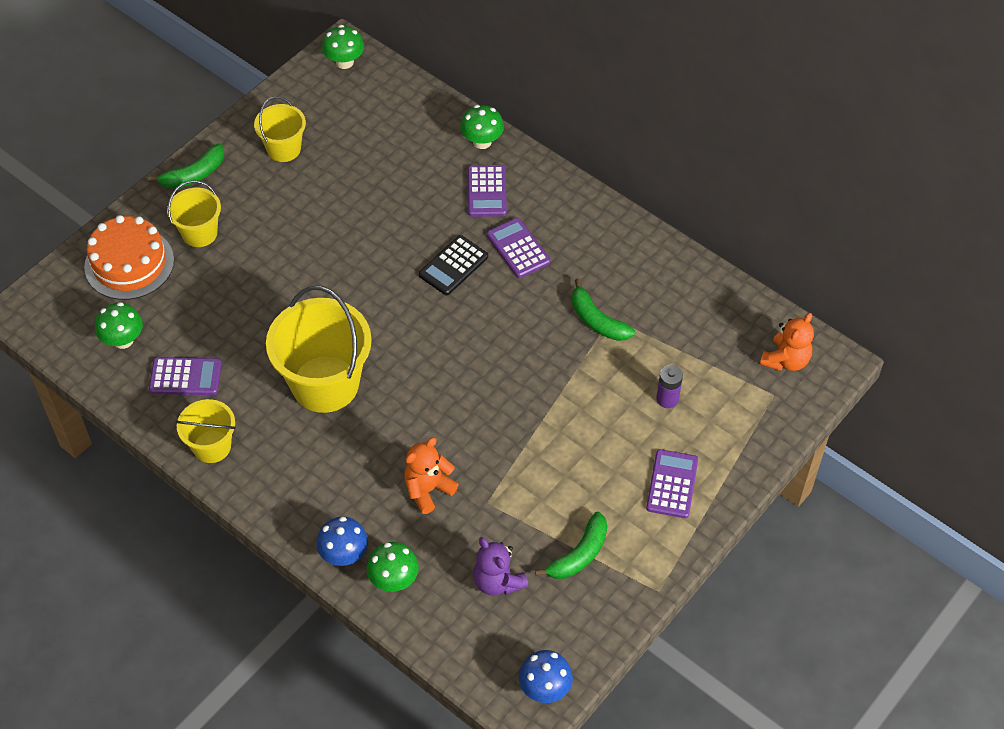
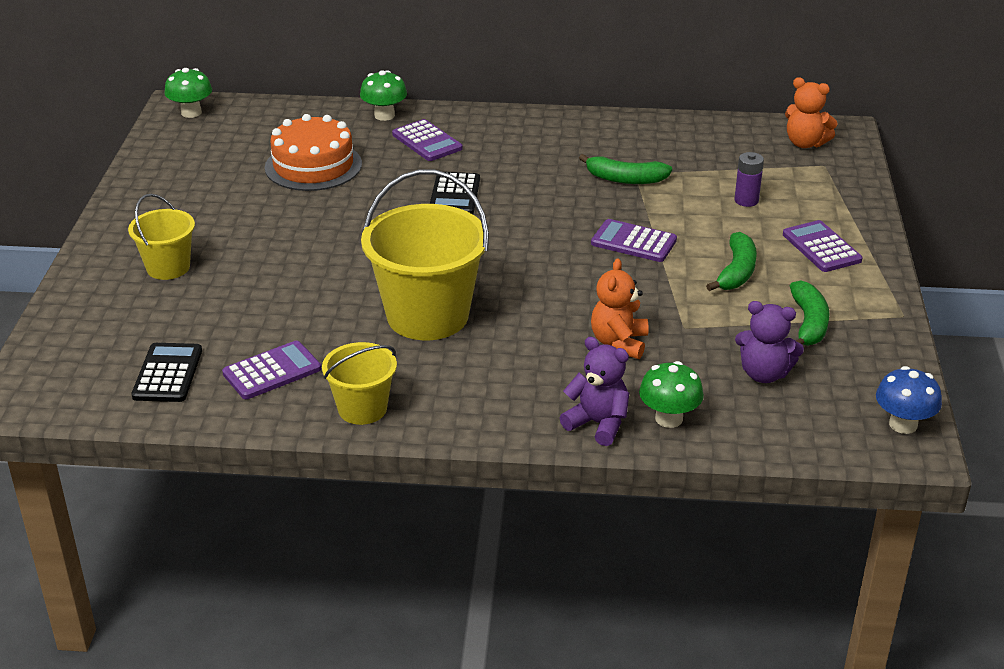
camera: 35 degrees left, 20 degrees down
orange cake [84,215,174,300] -> orange cake moved to [265,114,362,191]
green mushroom [95,302,143,349] -> black calculator [132,343,202,402]
green banana [148,144,225,189] -> green banana moved to [706,232,757,291]
yellow bucket [254,96,306,162] -> none
blue mushroom [316,517,368,566] -> purple teddy bear [560,337,629,446]
purple calculator [487,218,551,278] -> purple calculator moved to [591,219,677,262]
orange teddy bear [760,313,814,371] -> orange teddy bear turned 120 degrees clockwise [785,77,838,148]

